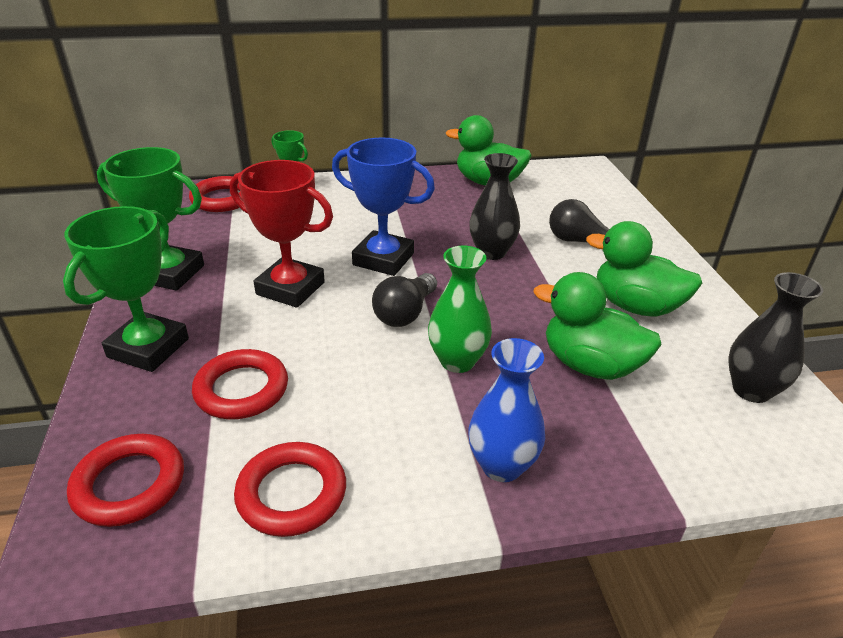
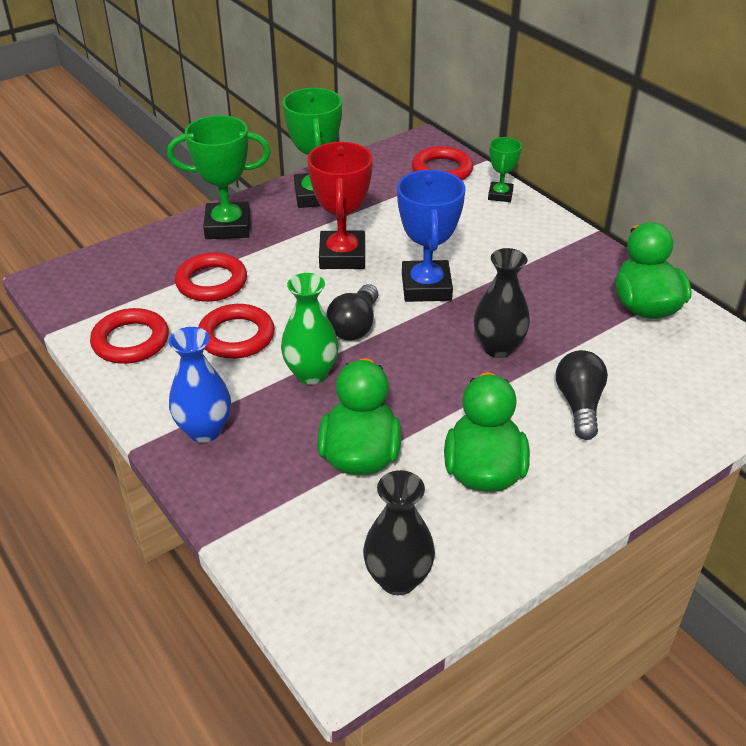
camera: 65 degrees right, 5 degrees up
red ring [67,434,184,527] -> red ring moved to [198,304,275,359]
black light bulb [372,273,437,327] -> black light bulb turned 75 degrees counterclockwise [326,284,378,341]

